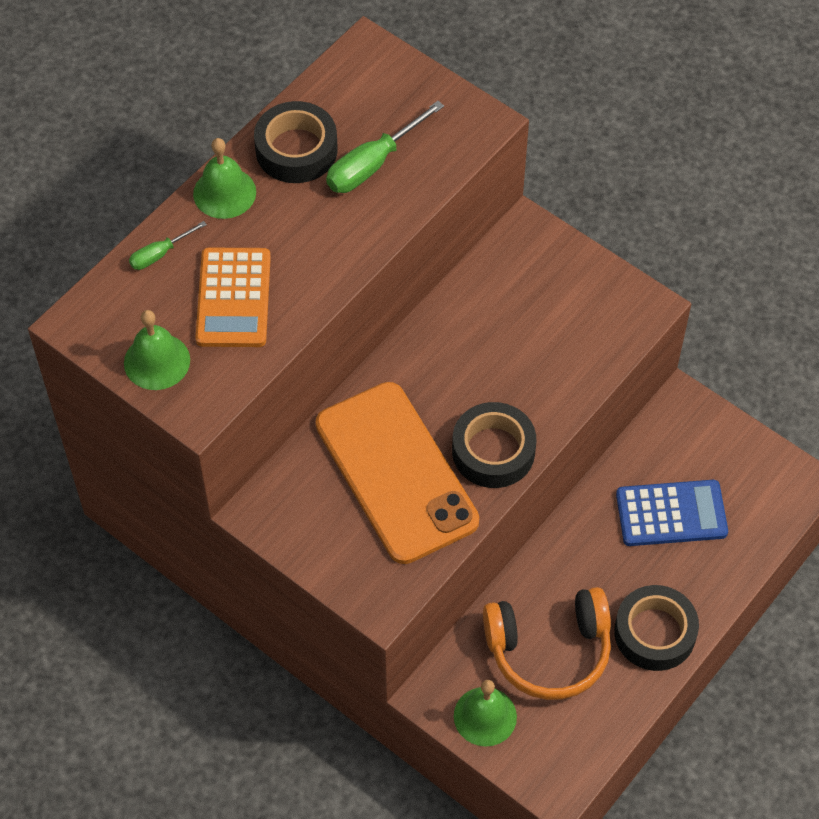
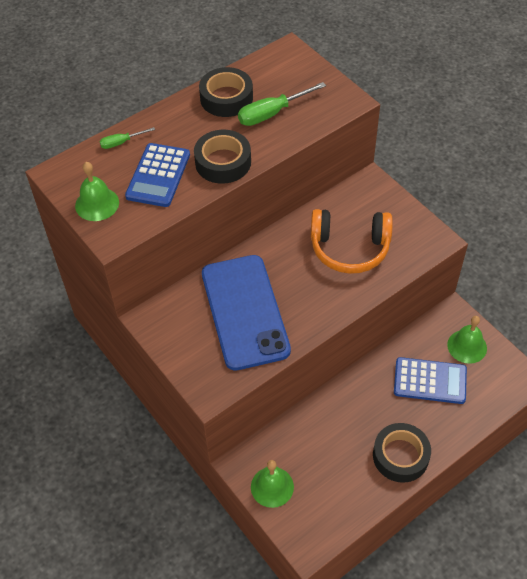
camera: 15 degrees right, 5 degrees down
green bell [193,138,256,219] -> green bell moved to [447,316,487,364]
orange calculator [196,248,271,347] -> blue calculator [125,143,190,207]
orange phone [316,382,479,564] -> blue phone [202,255,291,371]
black tape [452,402,536,488] -> black tape moved to [194,130,251,184]
orange headphones [483,587,611,700] -> orange headphones moved to [311,209,393,274]

